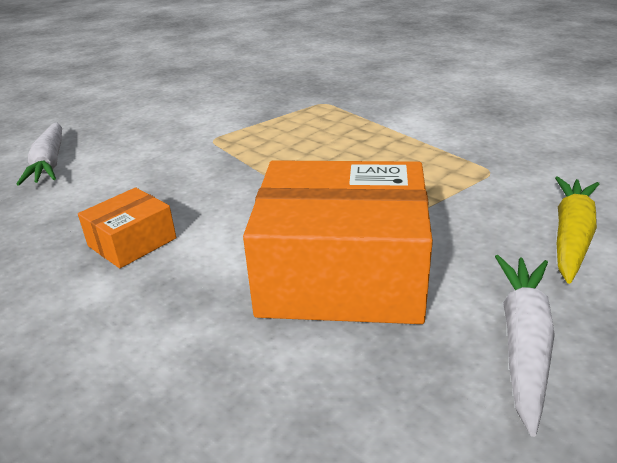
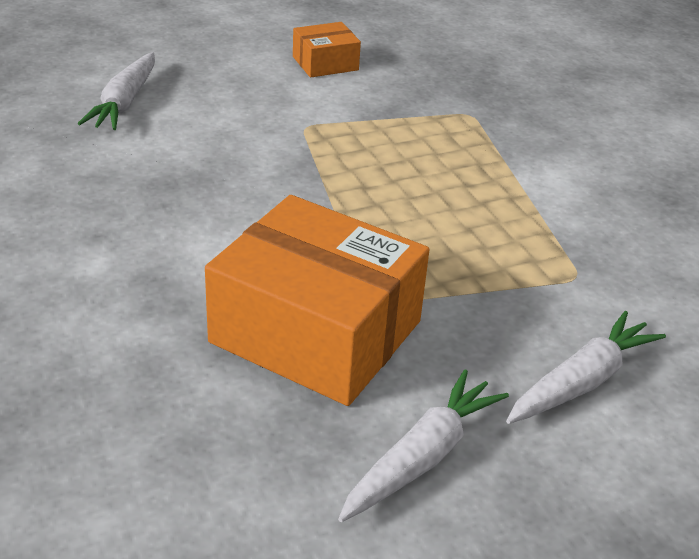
camera: 20 degrees right, 5 degrees up
orange box [78,187,176,268] -> orange box moved to [293,22,361,78]
yellow carrot [555,177,599,284] -> white carrot [506,311,666,424]

